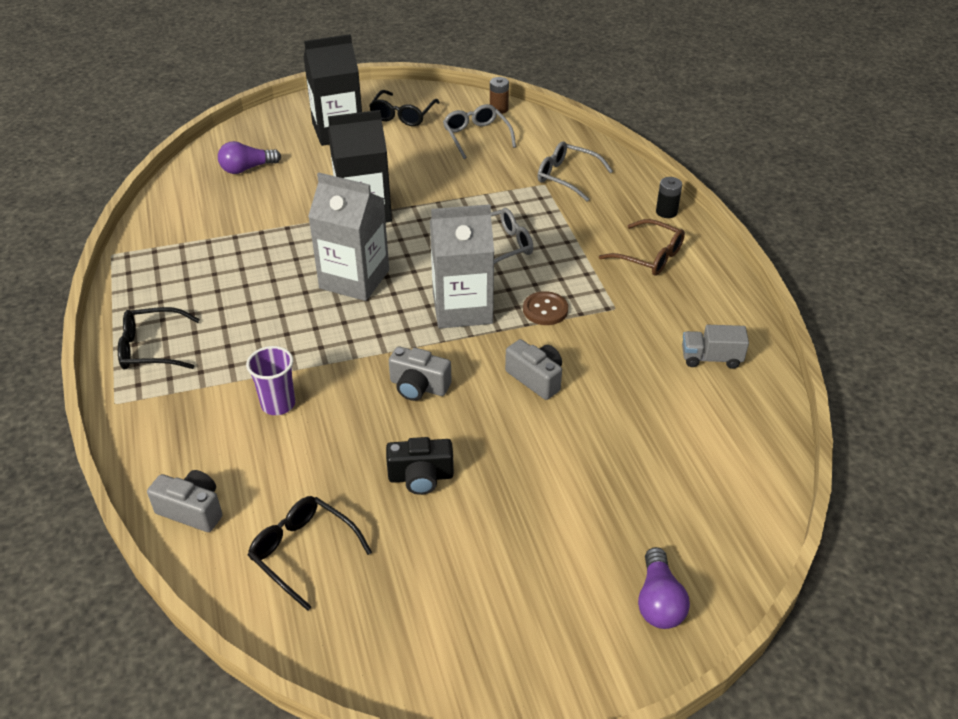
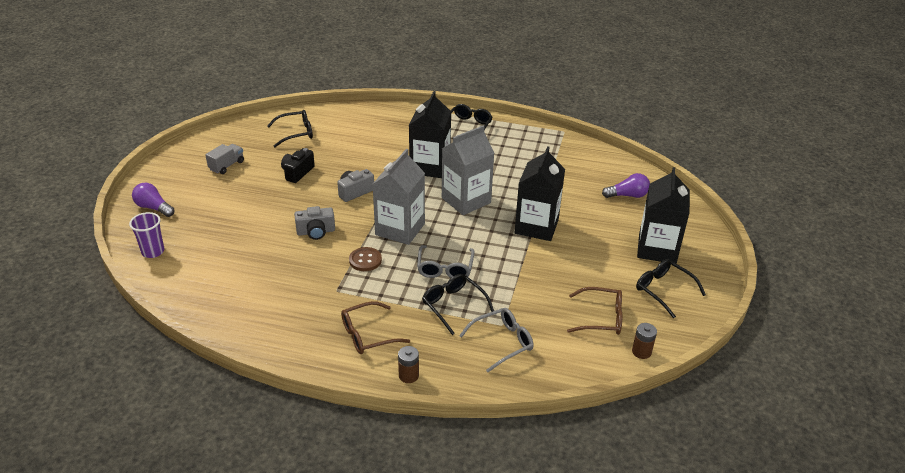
camera: 120 degrees right, 5 degrees down
grey camera [147,470,222,532] -> none
purple light bulb [218,141,281,174] -> purple light bulb turned 75 degrees clockwise [602,173,650,198]
purple cup [246,346,295,415] -> purple cup moved to [129,212,164,258]
grey glasses [443,104,516,159] -> brown glasses [567,287,622,335]
black battery [656,177,682,218] -> brown battery [398,346,419,383]
grey truck [682,325,749,369] -> grey truck moved to [205,144,244,174]
none -> black carton [409,91,451,178]
none -> black glasses [422,274,494,335]

